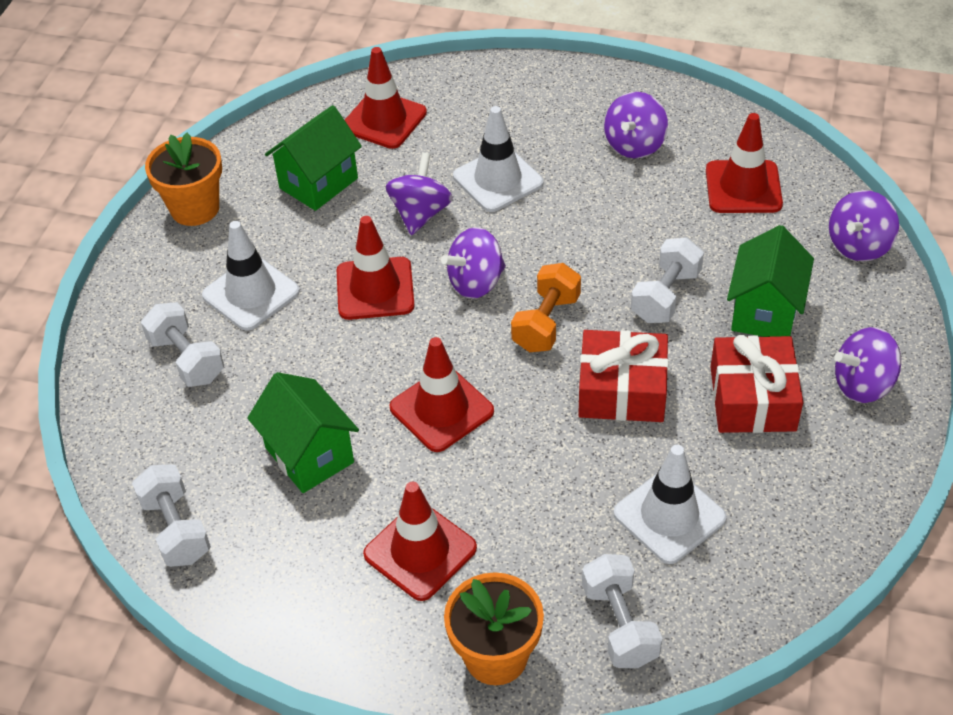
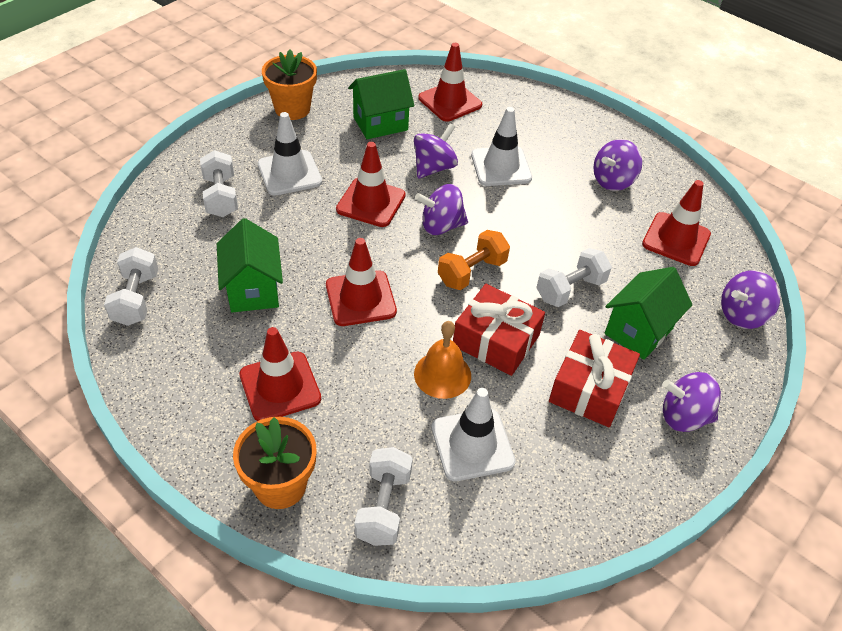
camera: 20 degrees right, 0 degrees up
none -> orange bell [414,321,471,399]

